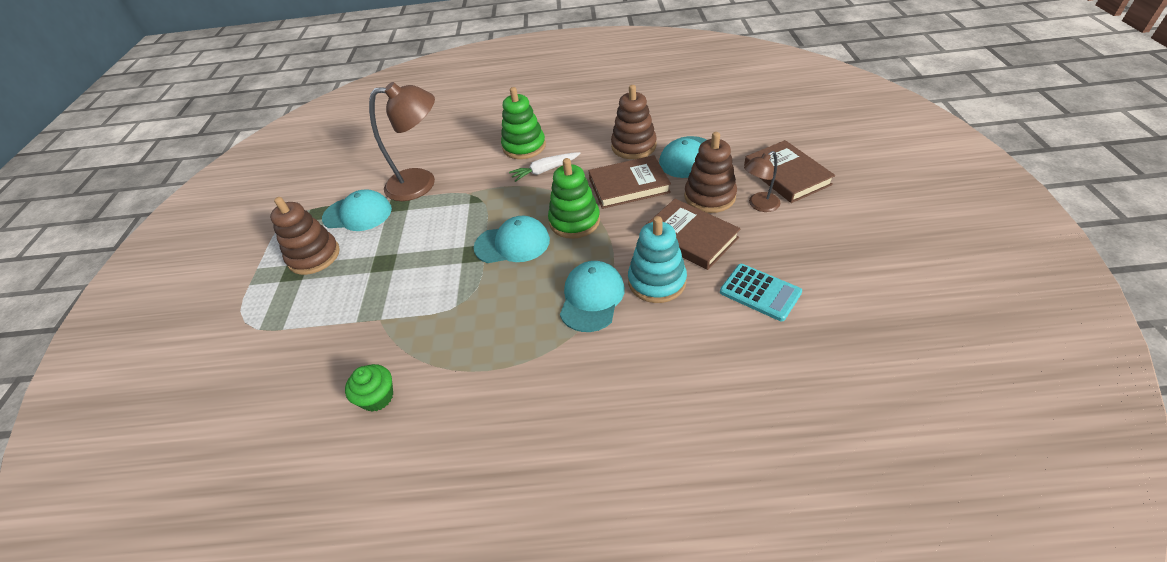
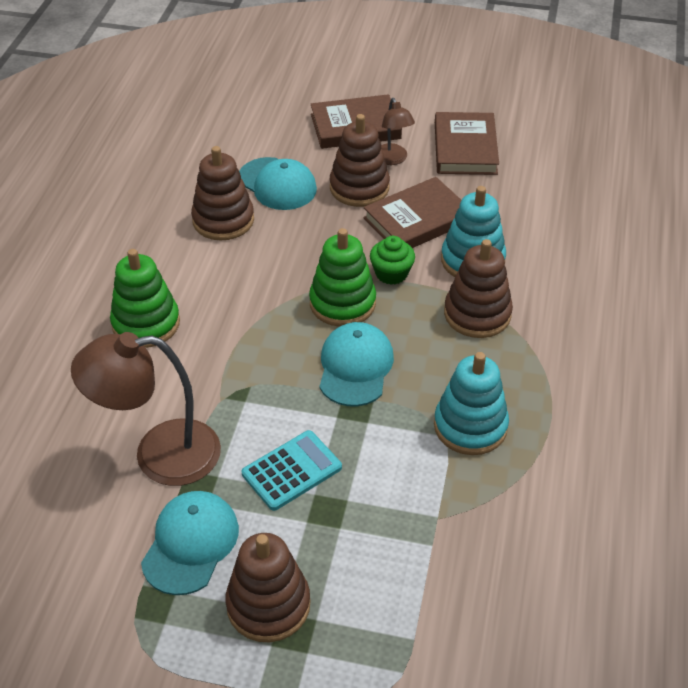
camera: 80 degrees left, 0 degrees up
green cupcake [345,364,393,412] -> green cupcake moved to [370,236,415,285]
brown lamp [369,82,435,201] -> brown lamp turned 105 degrees counterclockwise [71,332,221,486]
white carrot [509,152,580,182] -> none
turquoise cap [560,261,625,332] -> brown stacking toy [444,239,513,338]
brown book [589,155,671,209] -> brown book moved to [435,112,499,175]
turquoise calculator [720,264,802,321] -> turquoise calculator moved to [242,430,342,511]
none -> turquoise stacking toy [434,352,509,455]

